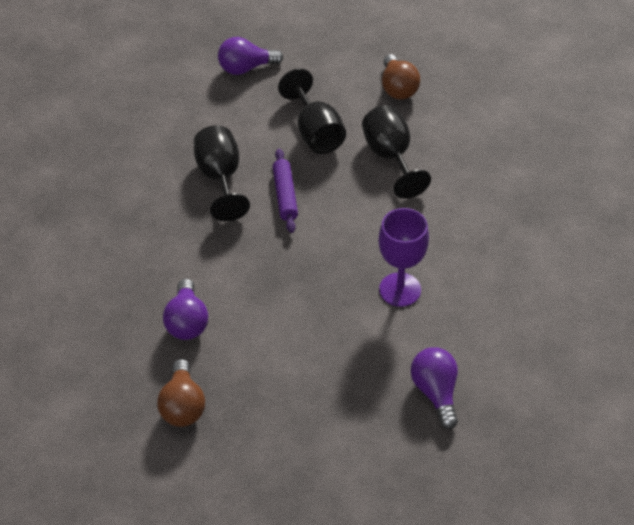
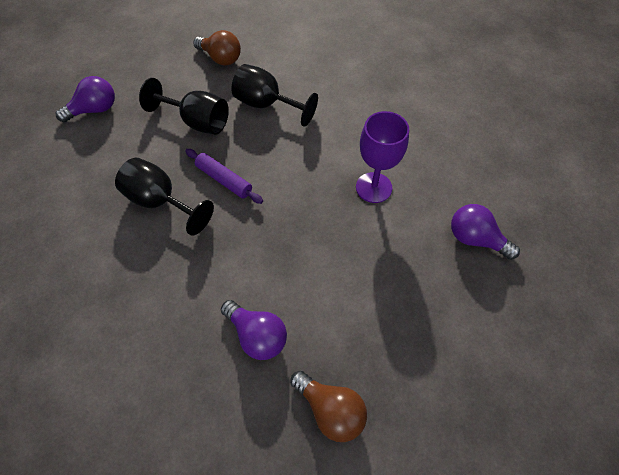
camera: 45 degrees left, 10 degrees up
purple light bulb [218,37,283,75] -> purple light bulb turned 150 degrees counterclockwise [56,76,115,122]

